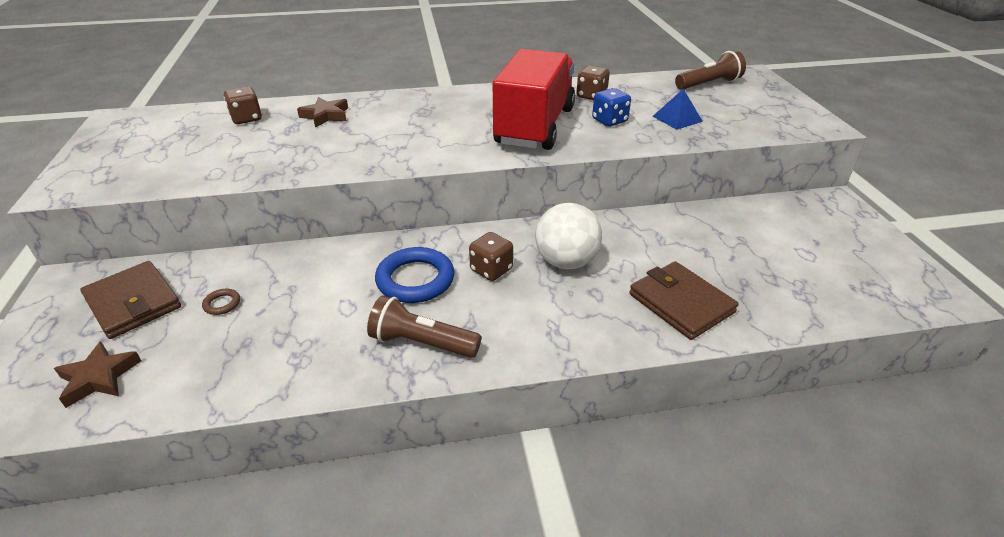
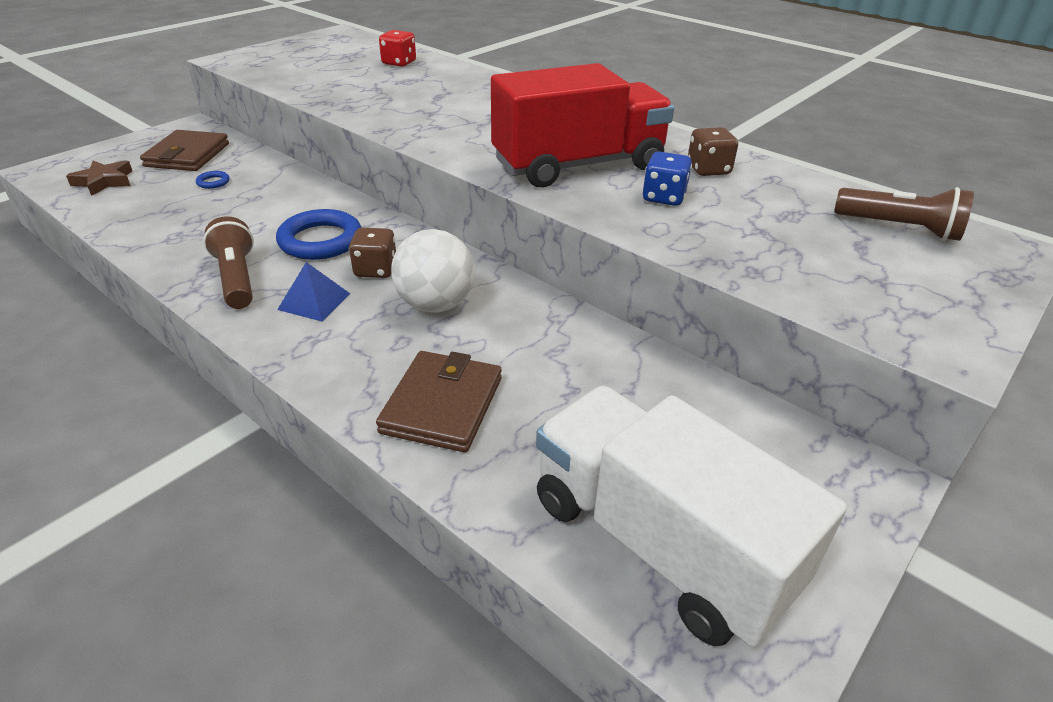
camera: 50 degrees right, 0 degrees up
brown ring [202,289,240,315] -> blue ring [196,171,230,189]
brown dice [224,86,262,124] -> red dice [379,30,416,67]
brown star [297,97,348,128] -> none
blue pyramid [653,89,703,130] -> blue pyramid moved to [277,262,350,321]
none -> white truck [536,386,847,647]

